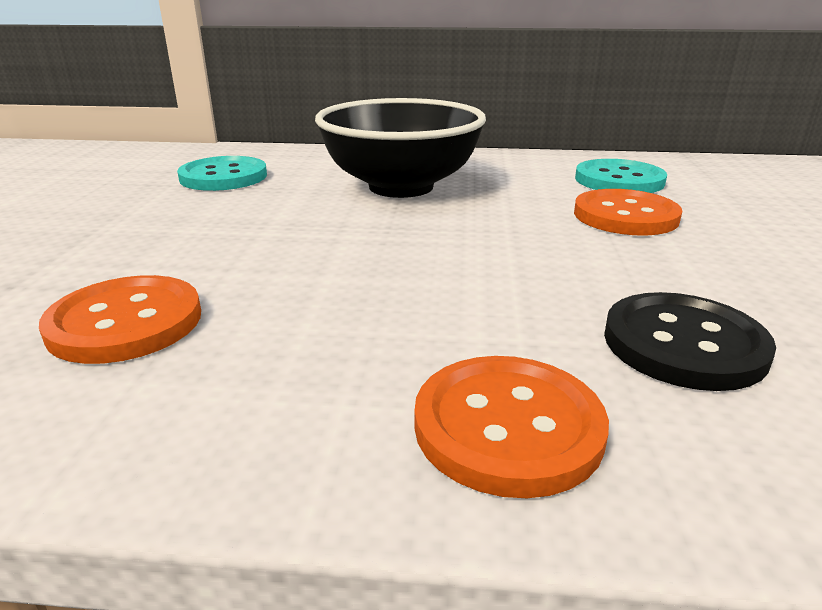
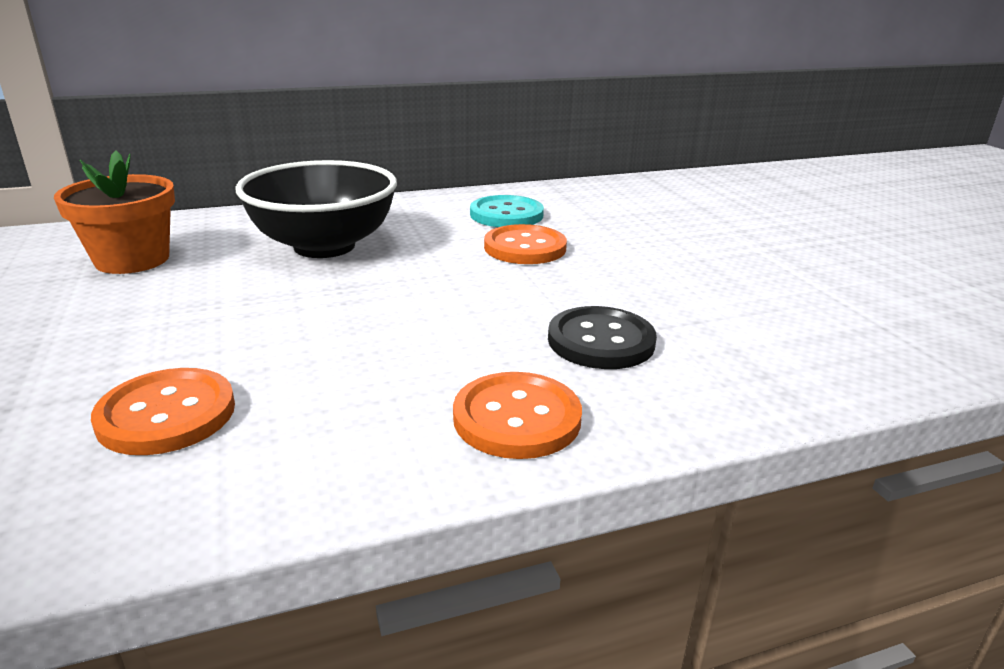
camera: 25 degrees left, 0 degrees up
turquoise button [177,156,267,191] -> orange flower pot [54,150,175,274]

